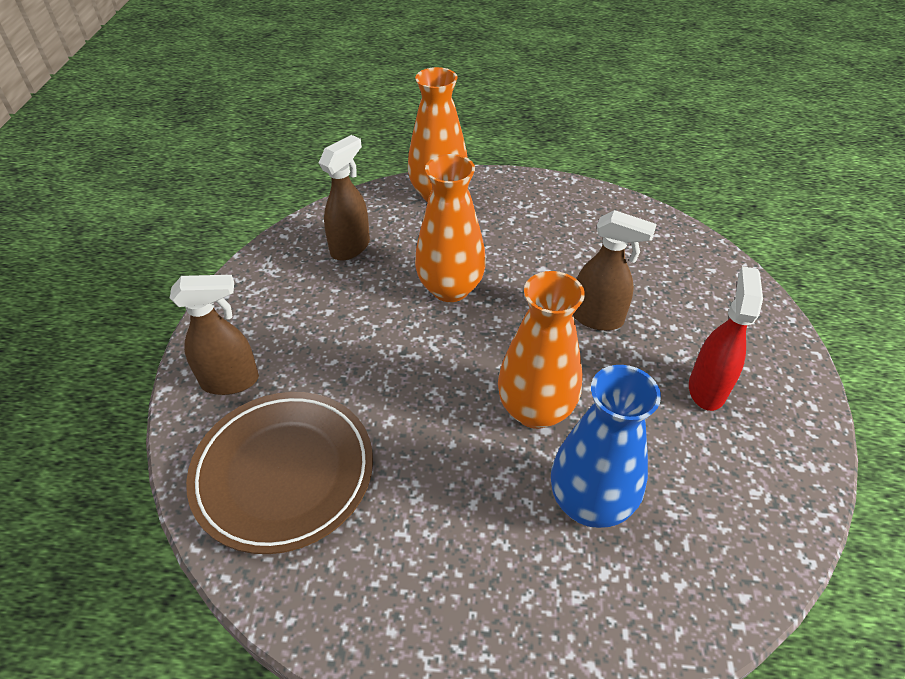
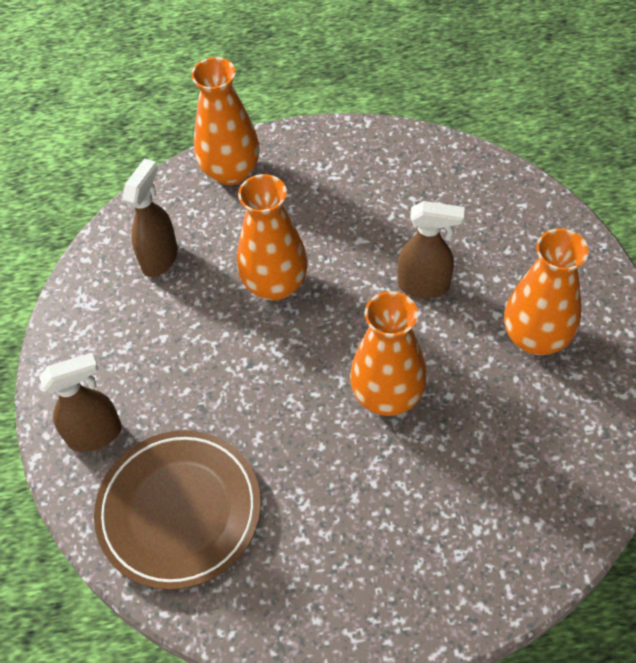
camera: 10 degrees left, 10 degrees up
blue vase [551,365,661,528] -> none
red spray bottle [689,266,763,411] -> orange vase [504,228,589,355]

